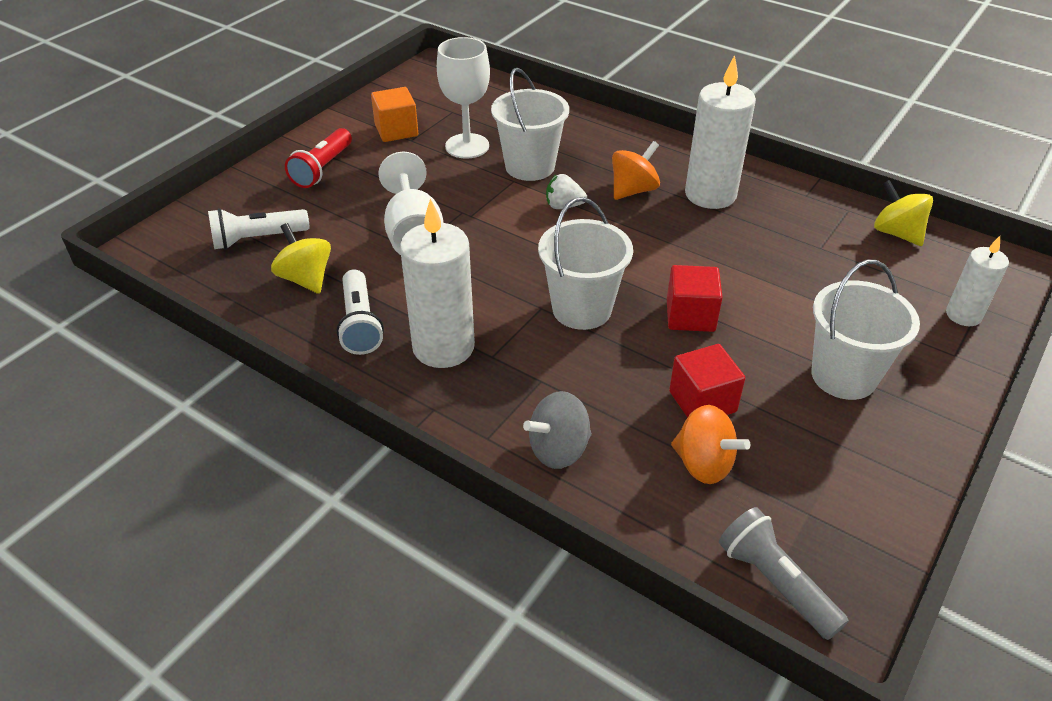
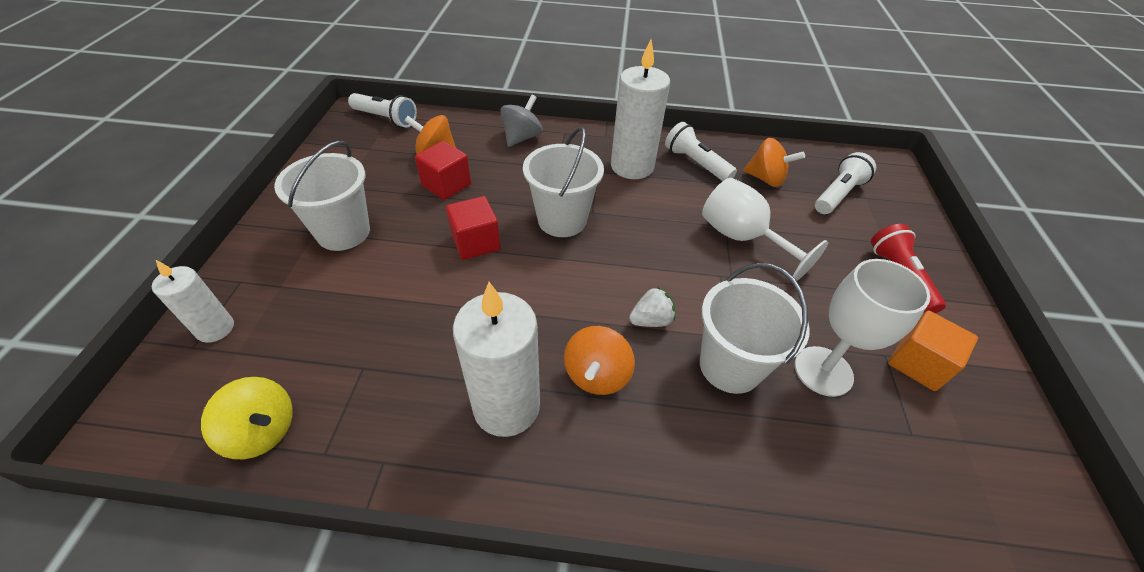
camera: 150 degrees right, 5 degrees up
yellow spinning top [271,223,331,294] -> orange spinning top [743,138,805,187]
grey flashlight [719,507,849,640] -> white flashlight [348,93,417,128]

